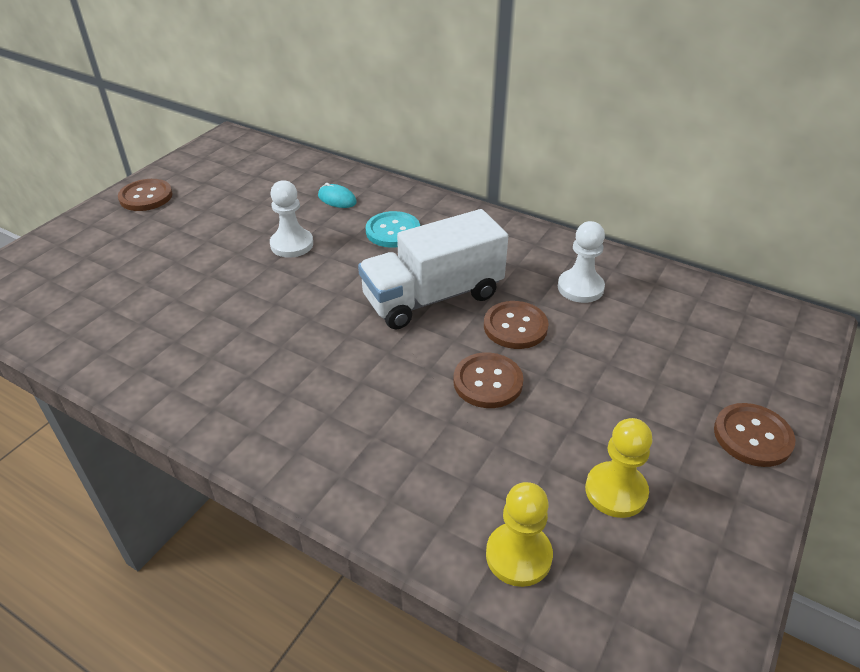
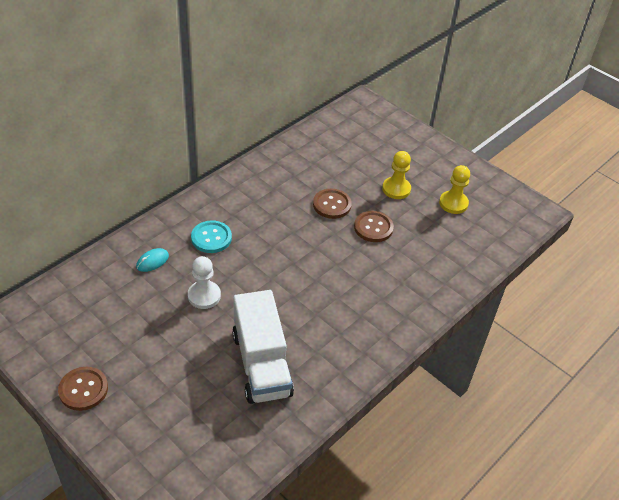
camera: 80 degrees left, 5 degrees up
white truck [358,209,508,329] -> white truck moved to [232,290,294,404]
yellow pawn [486,482,553,587] -> yellow pawn moved to [382,151,411,199]
white pawn [558,221,605,303] -> none
brown button [714,403,795,467] -> none

